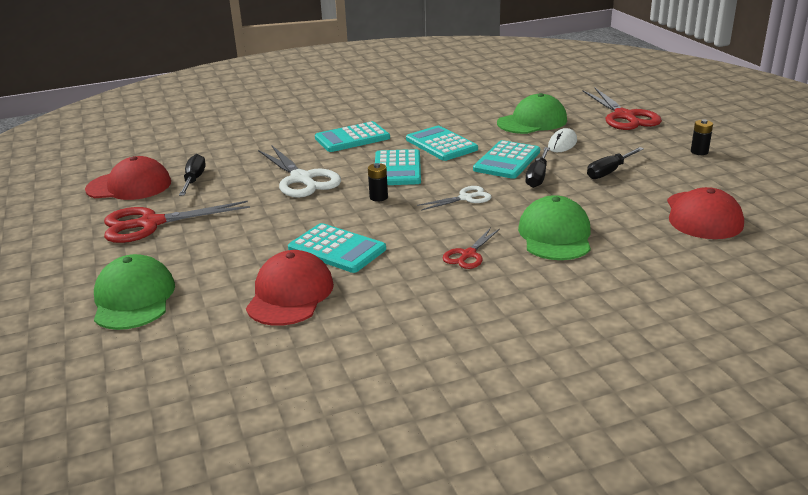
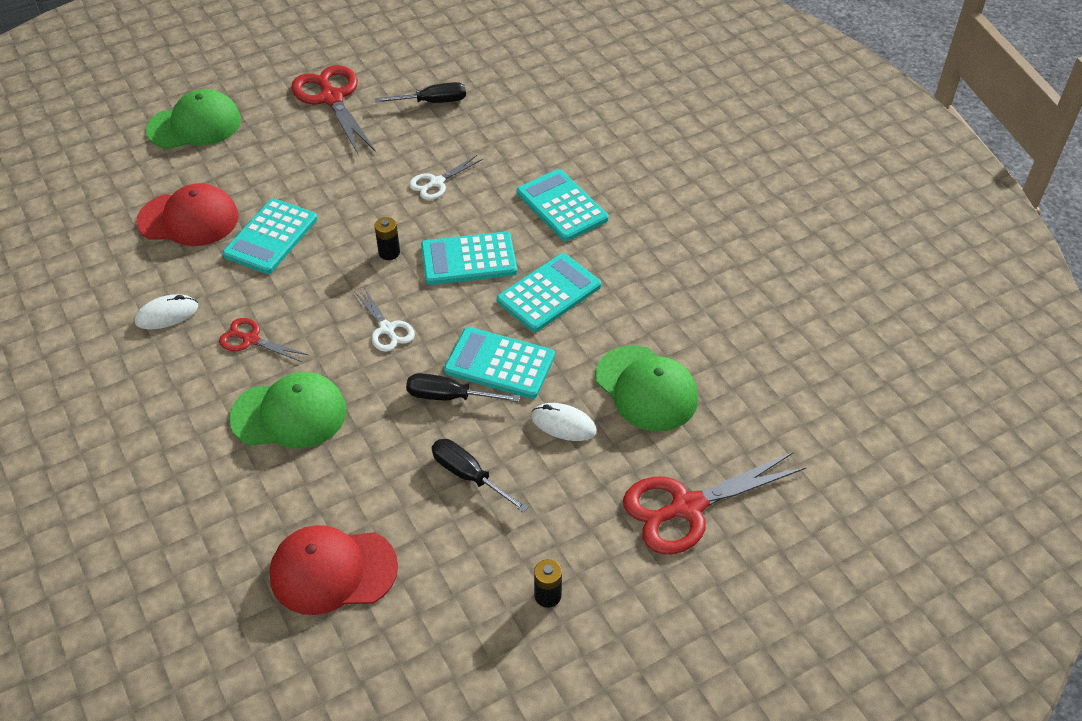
camera: 80 degrees right, 20 degrees up
red cap [85,156,171,200] -> none
white scissors [258,146,341,198] -> white scissors [409,155,483,200], size x0.54
none -> white mouse [135,294,198,329]

